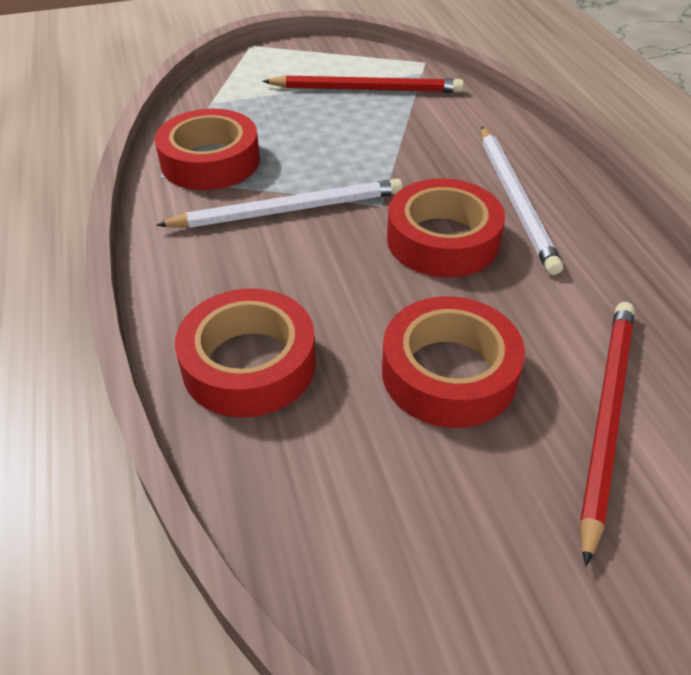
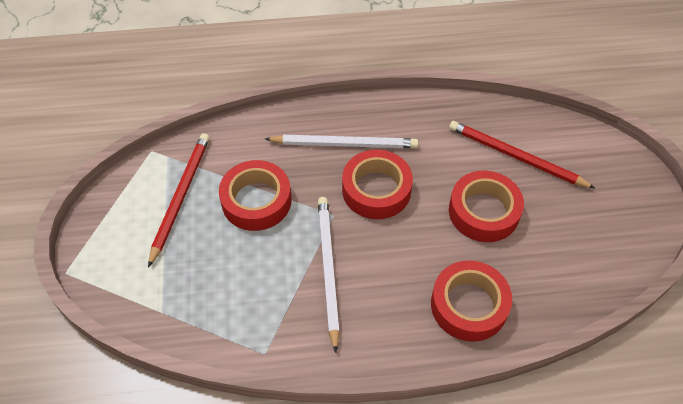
camera: 80 degrees left, 10 degrees up
red tape [155,109,260,190] -> red tape moved to [219,160,292,231]

